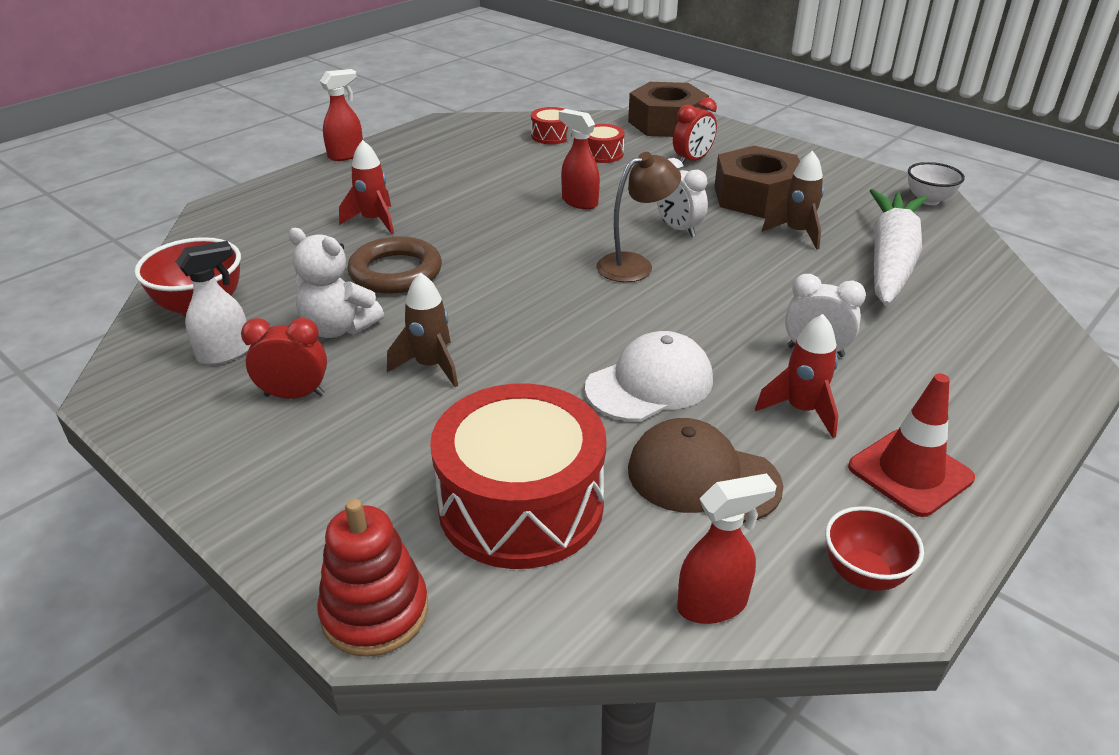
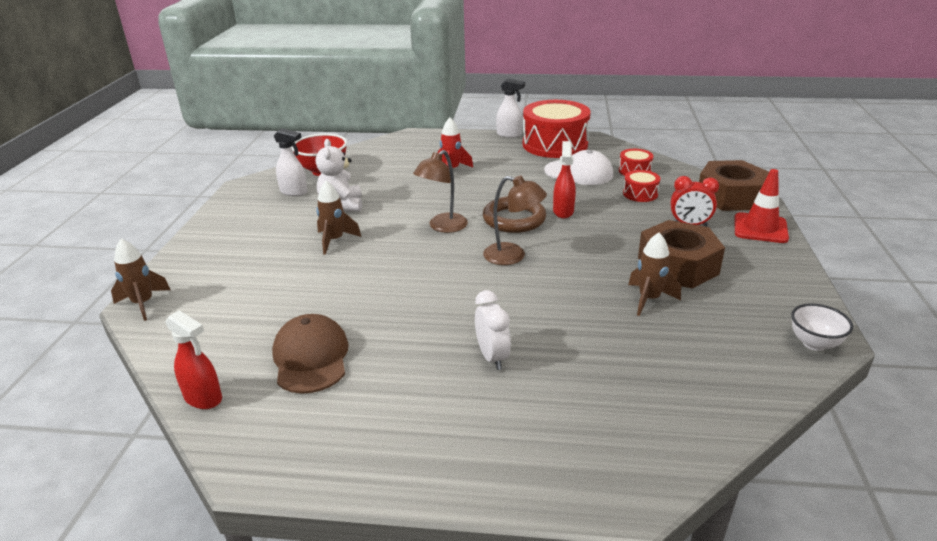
camera: 55 degrees right, 5 degrees down
red clock [241,318,327,399] -> none
red stacking toy [317,499,428,657] -> brown rocket [111,239,170,321]
red spray bottle [320,69,363,161] -> white spray bottle [496,78,525,138]
brown ring [347,236,442,294] -> brown ring moved to [483,196,546,233]
red drum [430,383,606,569] -> red drum moved to [523,100,591,158]
white cap [585,331,713,422] -> white cap moved to [544,150,613,185]
white clock [657,158,708,237] -> none
red rocket [755,314,839,438] -> none
red bowl [825,506,924,591] -> none
red traffic cone [848,373,975,517] -> red traffic cone moved to [734,169,789,243]
white carrot [870,189,927,306] -> none
none -> brown lamp [413,150,468,233]

